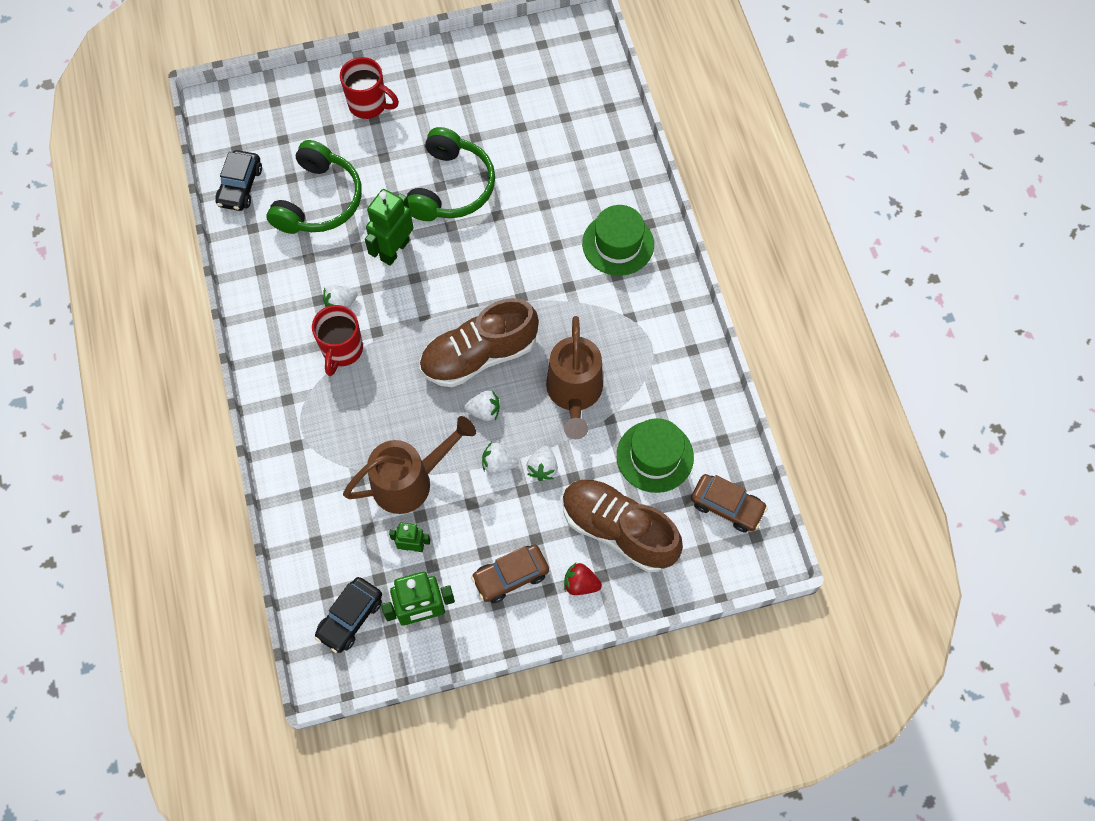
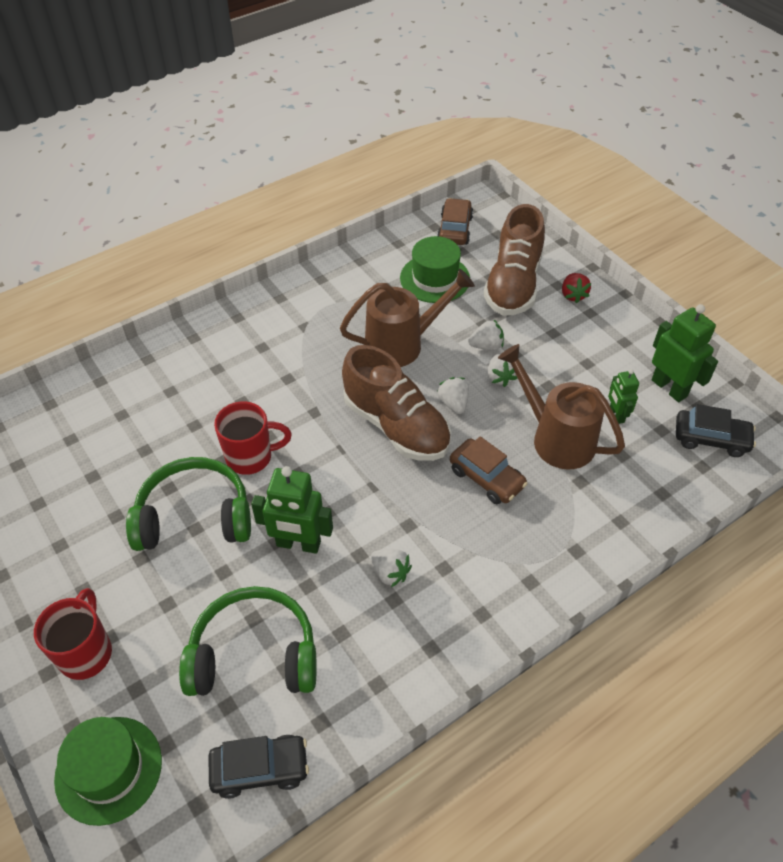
camera: 110 degrees left, 15 degrees down
red mug [312,305,363,376] -> red mug moved to [214,401,292,475]
brown car [471,545,549,603] -> brown car moved to [450,436,528,504]
green hat [582,205,654,276] -> green hat moved to [54,717,162,826]

